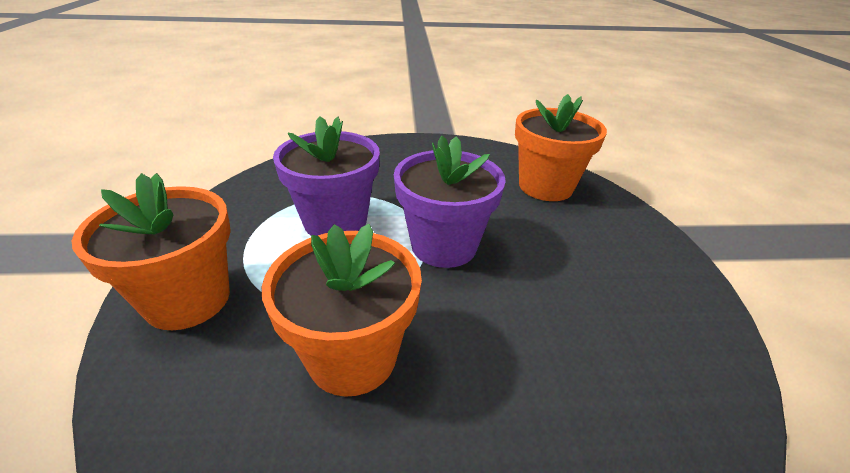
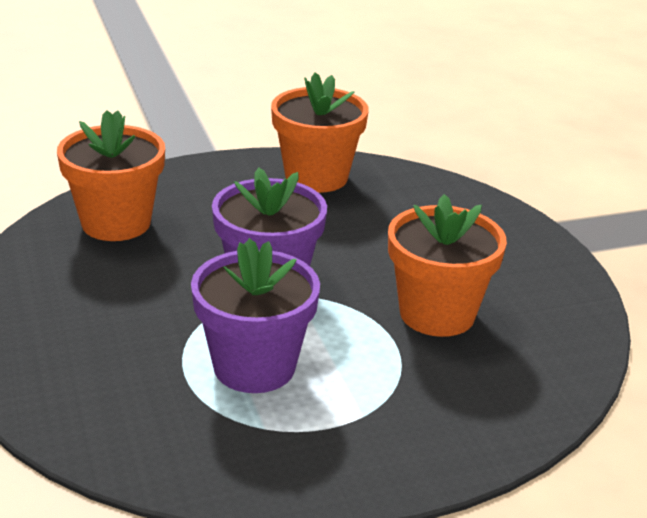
camera: 105 degrees left, 5 degrees down
orange flower pot [72,173,231,330] -> orange flower pot moved to [271,72,369,193]

